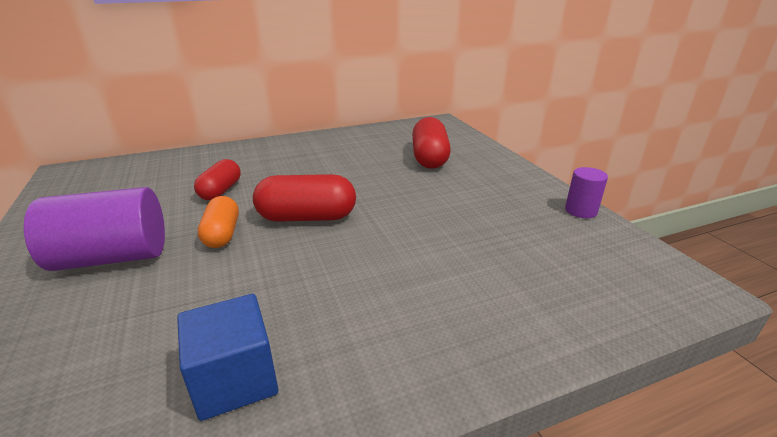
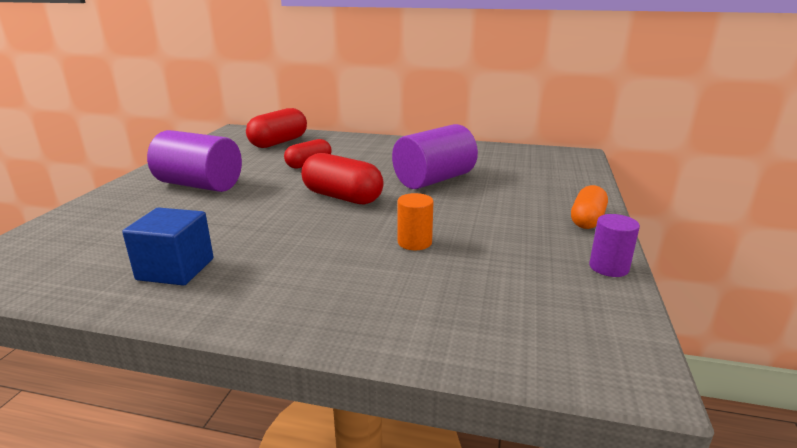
camera: 35 degrees right, 5 degrees down
orange capsule [198,196,239,248] -> orange capsule moved to [571,185,608,229]
red capsule [412,117,451,169] -> red capsule moved to [246,108,307,148]
none -> purple cylinder [392,124,478,189]
none -> orange cylinder [397,193,434,250]

